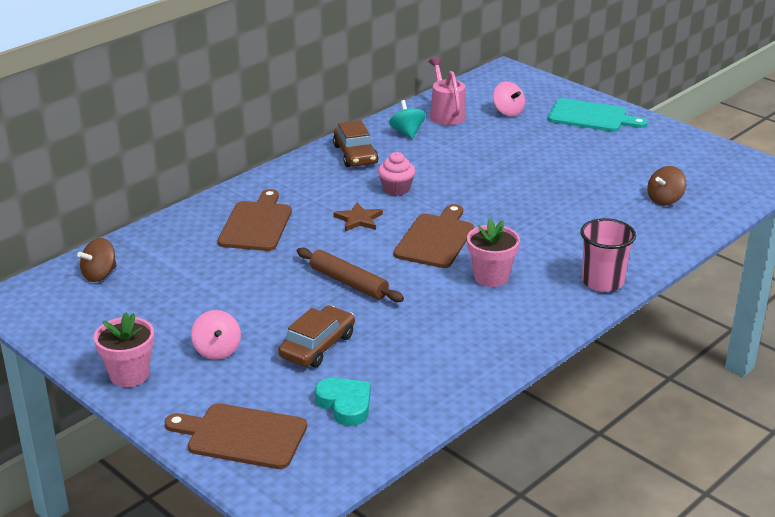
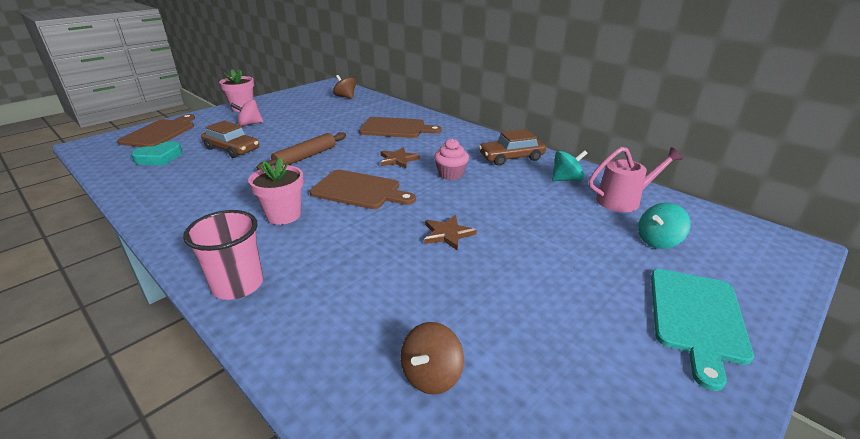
camera: 90 degrees right, 0 degrees up
pink spinning top [493,81,525,117] -> turquoise spinning top [638,203,690,249]
brown spinning top [647,166,686,205] -> brown spinning top turned 105 degrees counterclockwise [401,322,464,395]
none -> brown star [424,215,477,250]

